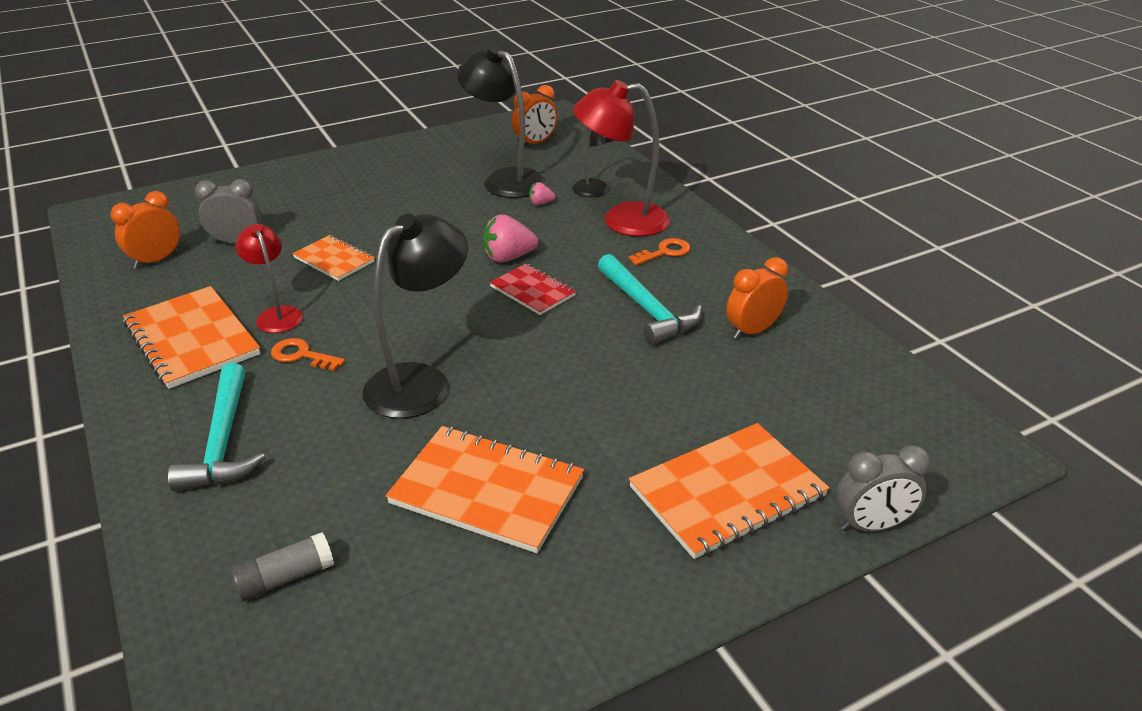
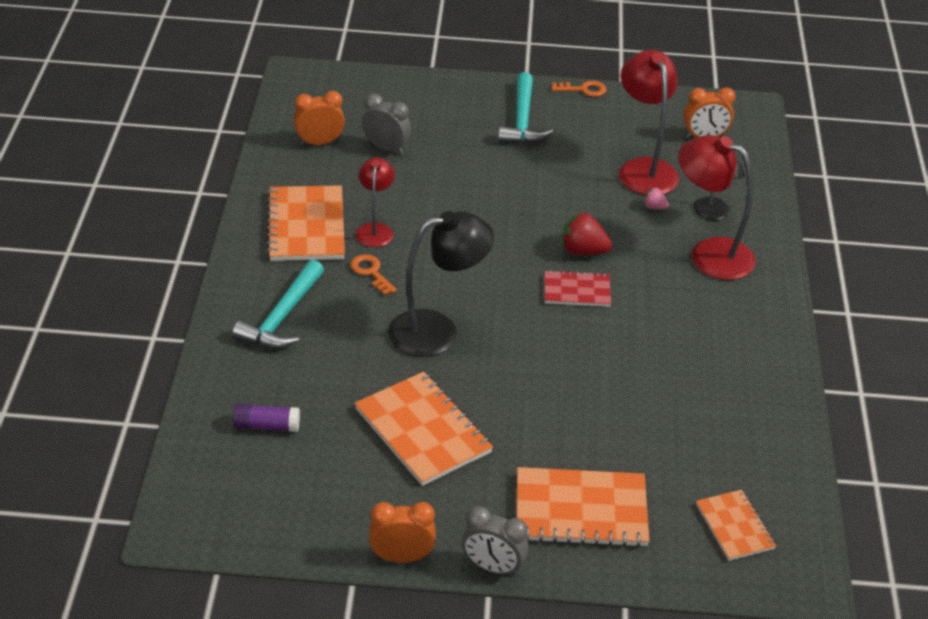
camera: 30 degrees right, 5 degrees up
grey glue stick [230,532,334,601] -> purple glue stick [233,404,300,432]
orange notebook [292,235,375,281] -> orange notebook moved to [696,490,776,561]
black lamp [457,44,546,198] -> red lamp [619,50,679,195]
pink strawberry [483,215,538,263] -> red strawberry [562,212,612,255]
red notebook [490,264,576,315] -> red notebook turned 75 degrees counterclockwise [545,270,611,307]
turquoise hammer [598,254,702,345] -> turquoise hammer moved to [498,72,553,144]
orange key [629,238,690,265] -> orange key moved to [551,81,606,97]
orange clock [726,257,788,339] -> orange clock moved to [369,502,436,563]
grey clock [836,445,931,532] -> grey clock moved to [462,506,529,576]

